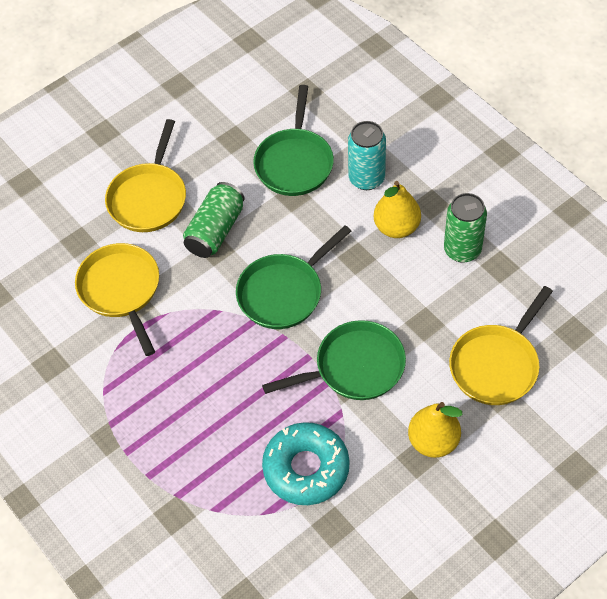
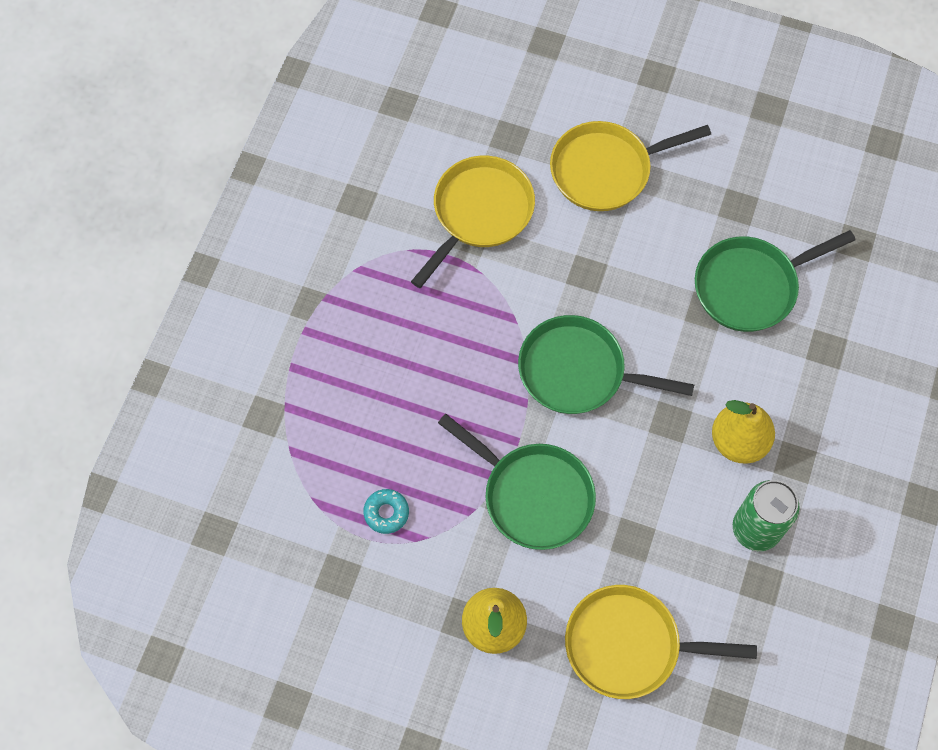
camera: 55 degrees right, 10 degrees up
green can [183,182,245,258] -> none
turquoise donut [262,422,349,505] -> turquoise donut [363,489,409,534], size x0.44
turquoise can [348,121,386,190] -> none

